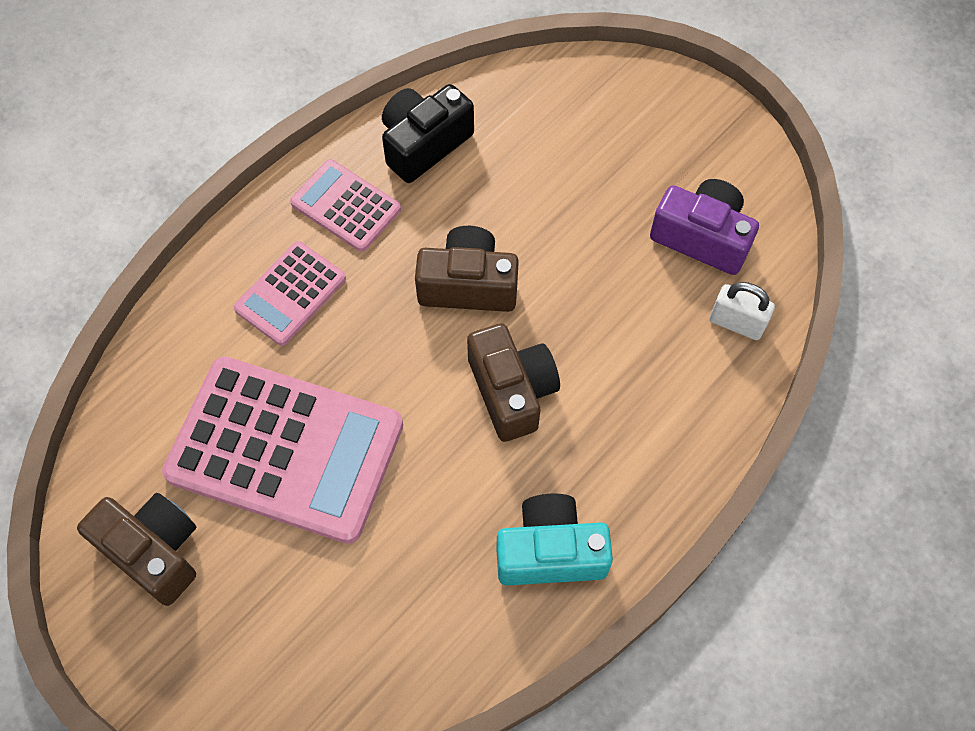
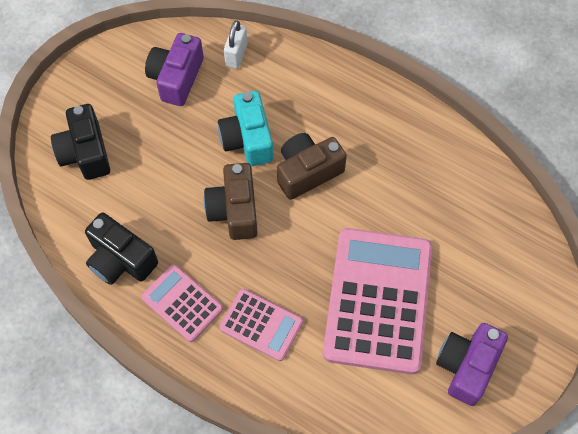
camera: 100 degrees left, 0 degrees up
brown camera [77,493,196,606] -> purple camera [436,323,508,406]
pink calculator [290,159,401,252] -> pink calculator turned 105 degrees clockwise [141,264,223,342]
turquoise camera [496,494,613,585] -> turquoise camera moved to [218,91,273,166]
none -> black camera [51,104,110,180]

